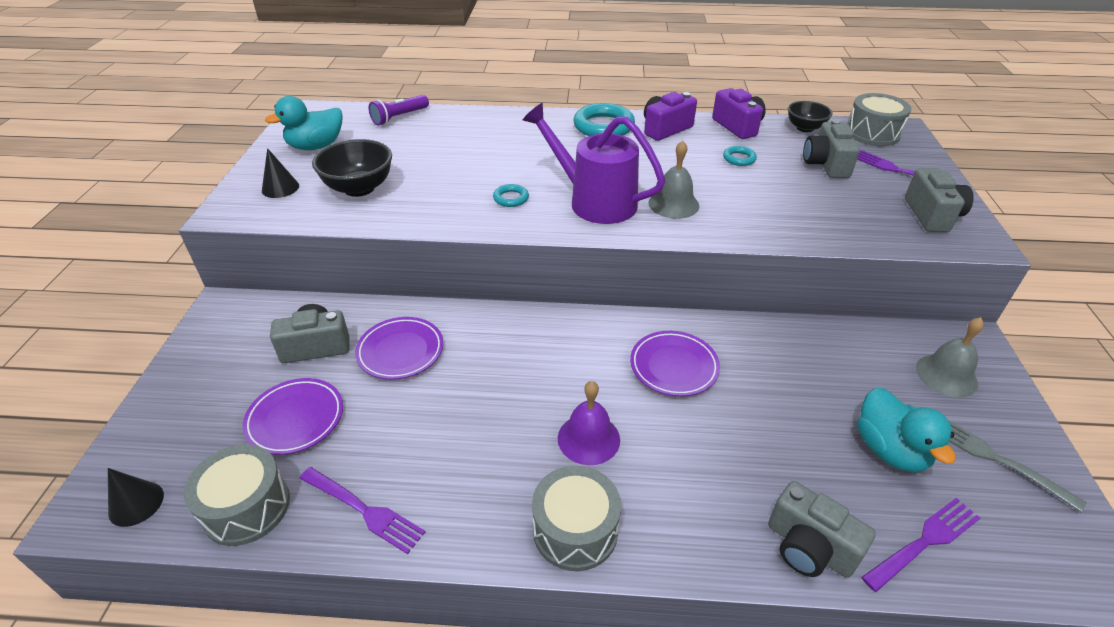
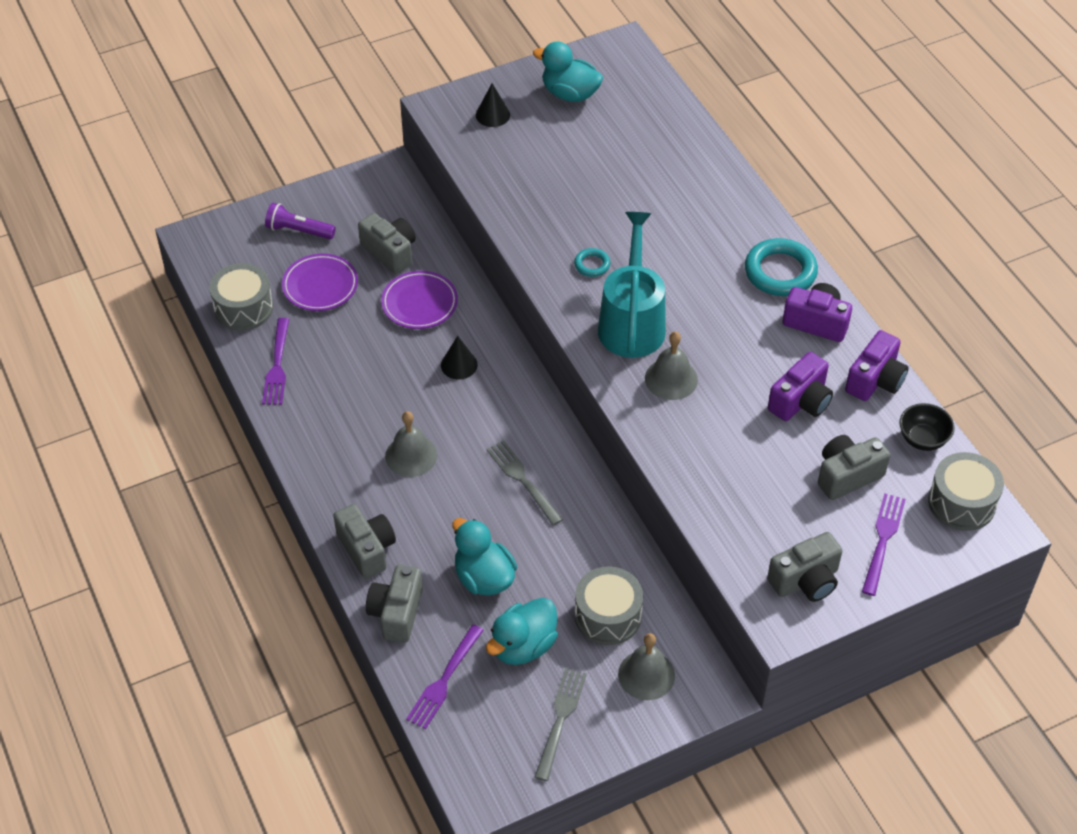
camera: 60 degrees right, 10 degrees up
black cone [108,468,164,527] -> black cone moved to [441,336,478,379]
black bowl [312,139,392,197] -> none
purple flashlight [369,95,429,125] -> purple flashlight moved to [265,203,336,239]
purple watering can [523,103,665,224] -> turquoise watering can [598,212,666,358]
grey drum [532,465,621,571] -> grey drum moved to [575,566,643,645]
purple bell [558,381,620,465] -> grey bell [385,411,437,477]
purple plate [630,331,720,396] -> grey fork [487,440,563,526]
turquoise ring [723,146,757,166] -> purple camera [768,352,833,421]
purple fork [861,498,980,592] -> purple fork turned 90 degrees clockwise [406,624,484,729]
none -> grey camera [333,504,396,579]
none -> turquoise duck [452,518,517,596]

